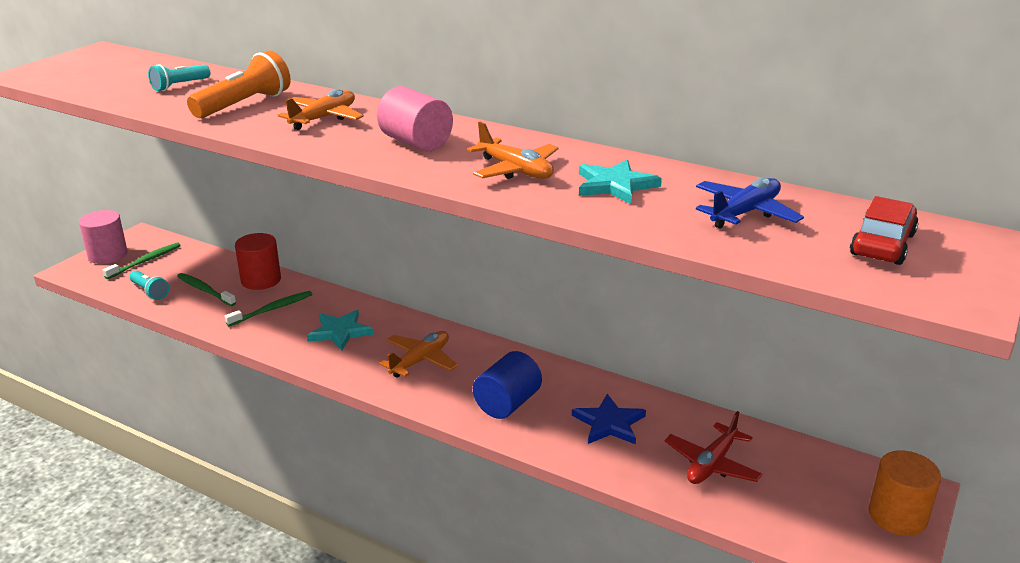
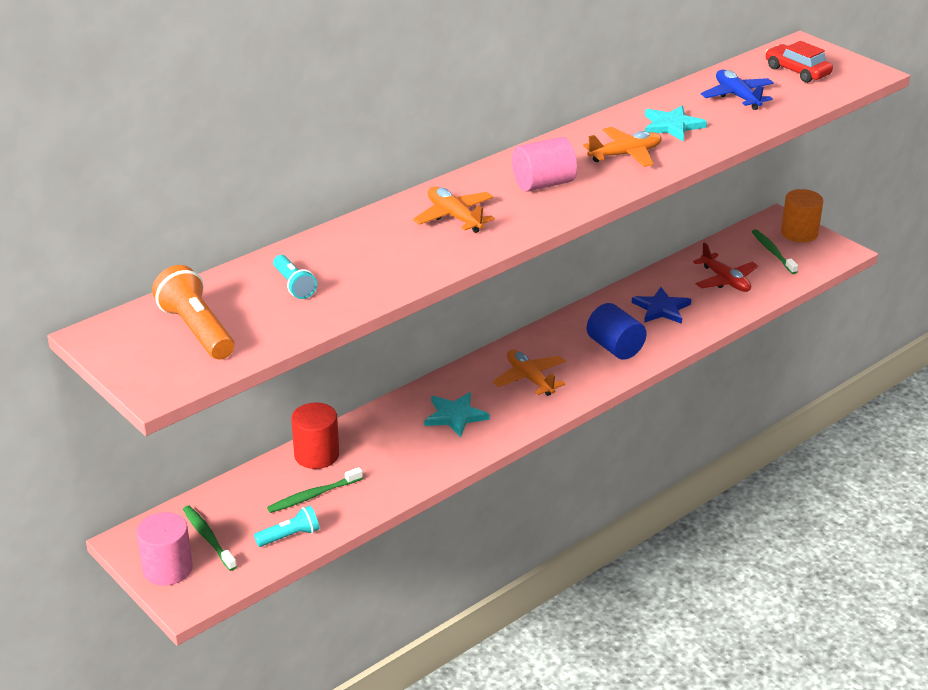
camera: 70 degrees left, 5 degrees up
orange flashlight [187,50,291,118] -> orange flashlight moved to [152,265,234,359]
green toothbrush [225,291,313,326] -> green toothbrush moved to [752,229,798,274]

